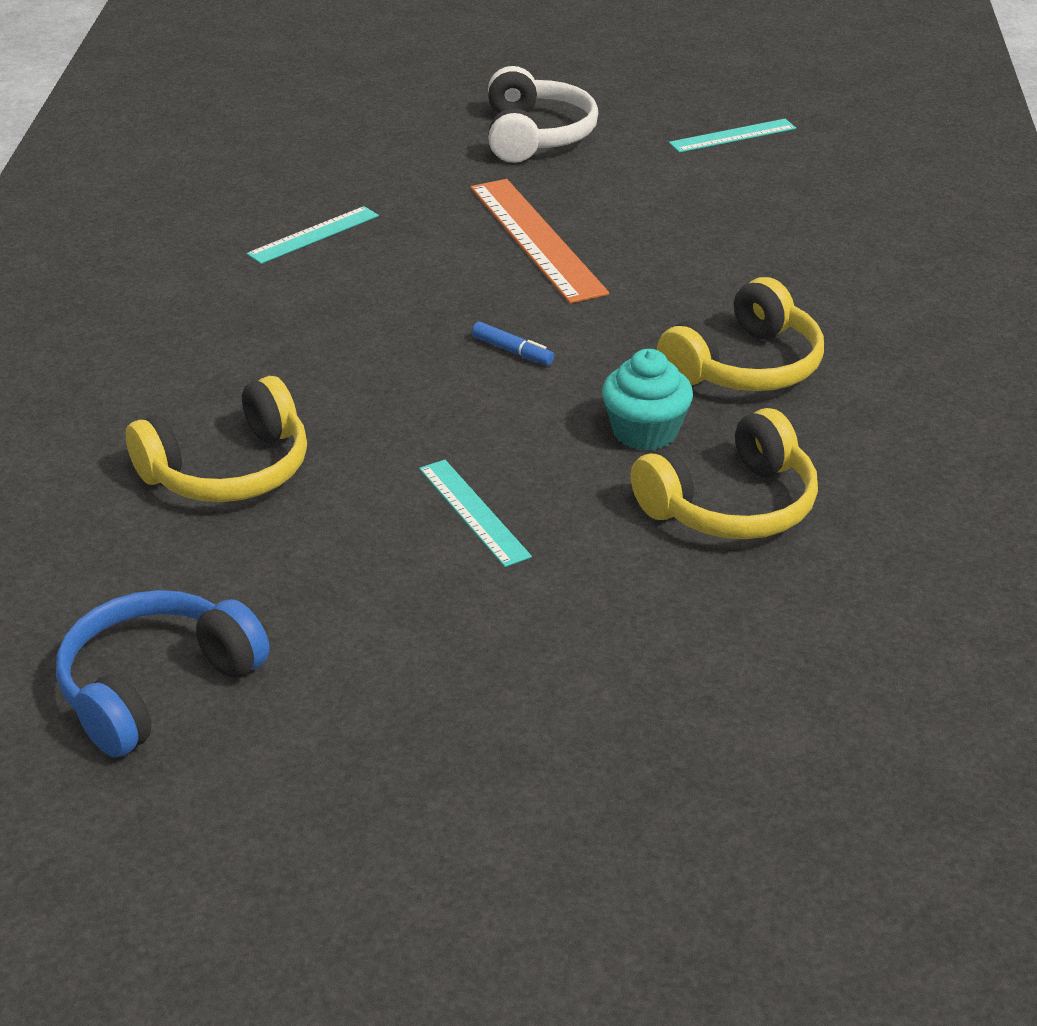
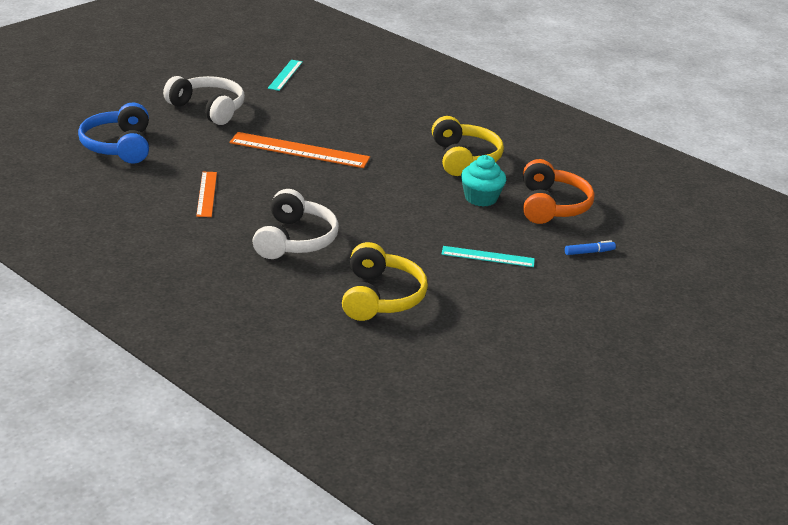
camera: 55 degrees left, 5 degrees down
blue headphones [56,590,270,757] -> blue headphones moved to [78,102,149,164]
turquoise ruler [247,206,379,264] -> orange ruler [196,172,217,217]
blue marker [472,322,554,365] -> blue marker moved to [565,240,616,255]
yellow headphones [631,408,818,539] -> orange headphones [523,159,594,224]
none -> white headphones [252,189,339,259]

